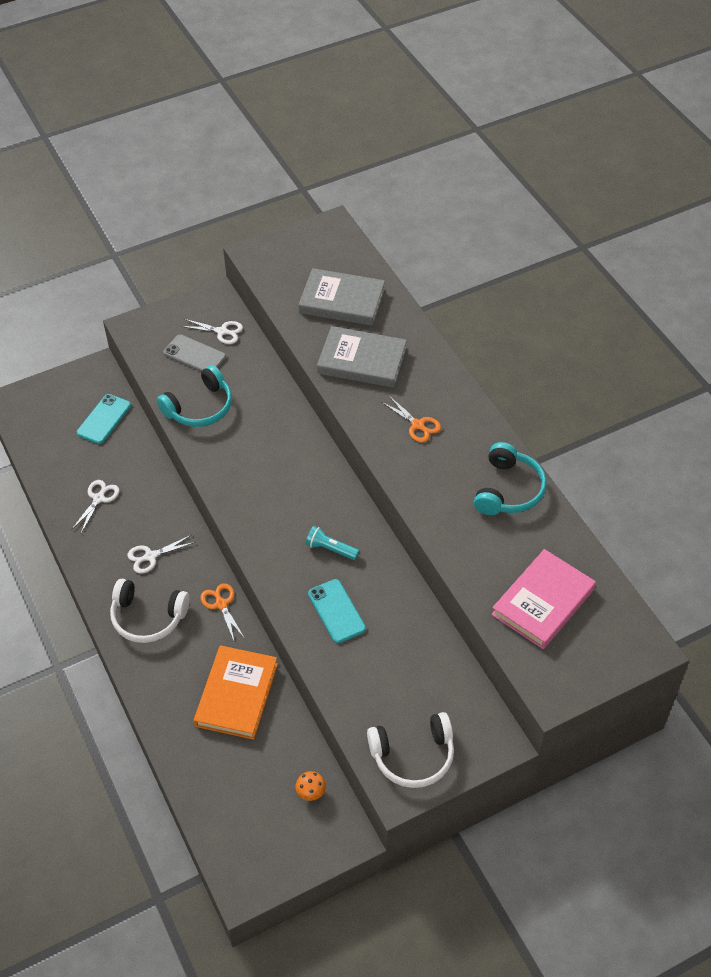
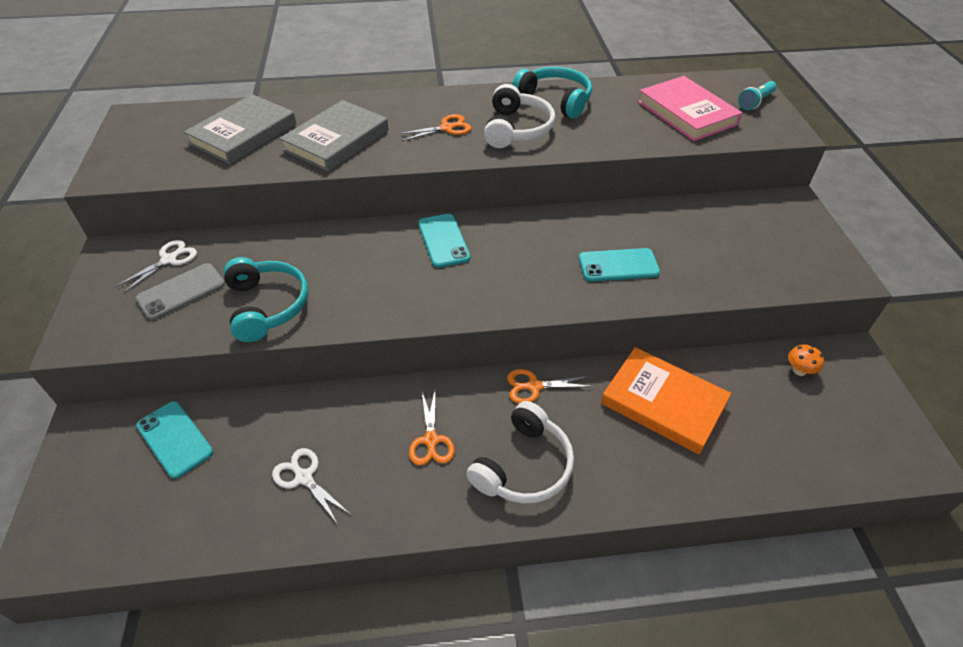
camera: 70 degrees left, 5 degrees down
white scissors [127,535,196,574] -> orange scissors [409,391,455,466]
turquoise flashlight [306,526,359,560] -> turquoise flashlight moved to [738,81,777,110]
white headphones [367,712,454,788] -> white headphones moved to [484,84,555,148]
none -> turquoise phone [418,214,471,268]

